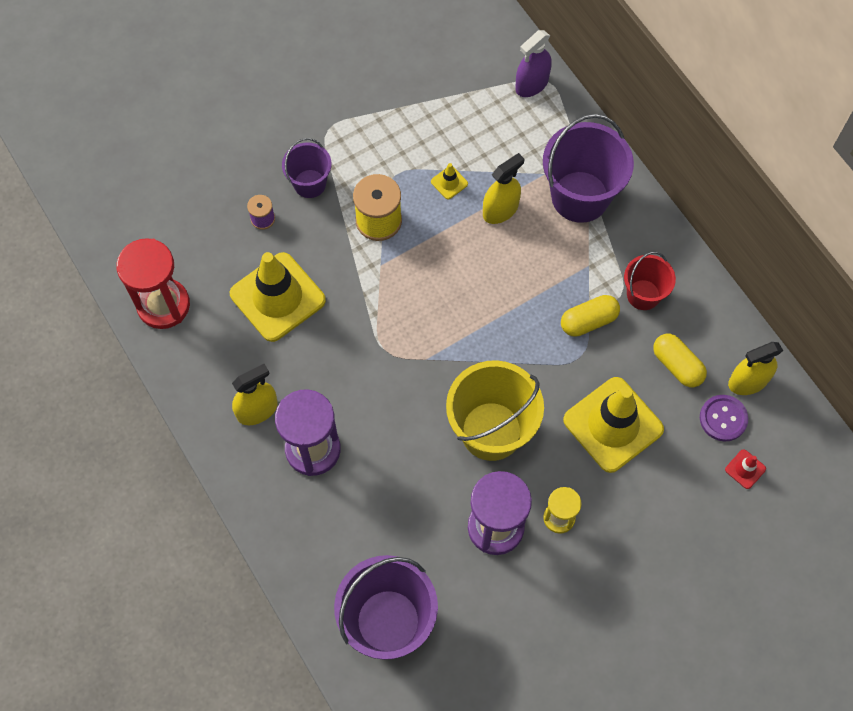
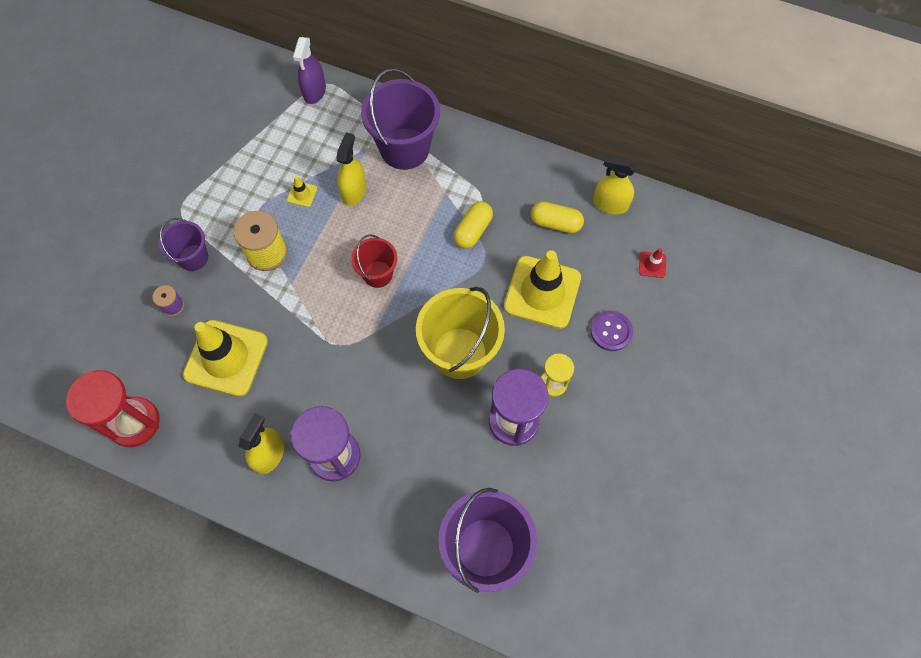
camera: 35 degrees left, 0 degrees up
red bucket [624,252,676,310] -> red bucket moved to [351,234,397,288]
purple button [700,395,748,442] -> purple button moved to [590,311,633,351]
yellow spray bottle [728,342,783,395] -> yellow spray bottle turned 75 degrees clockwise [593,155,636,214]

